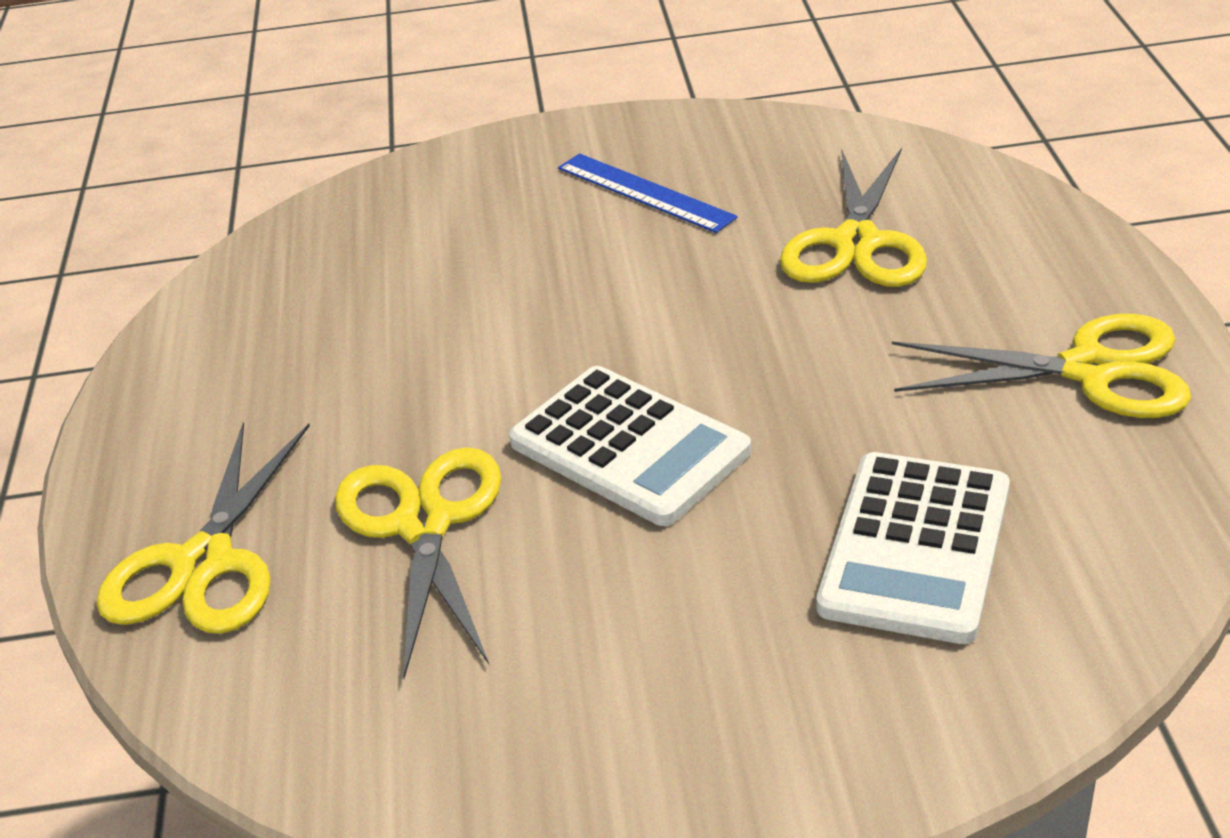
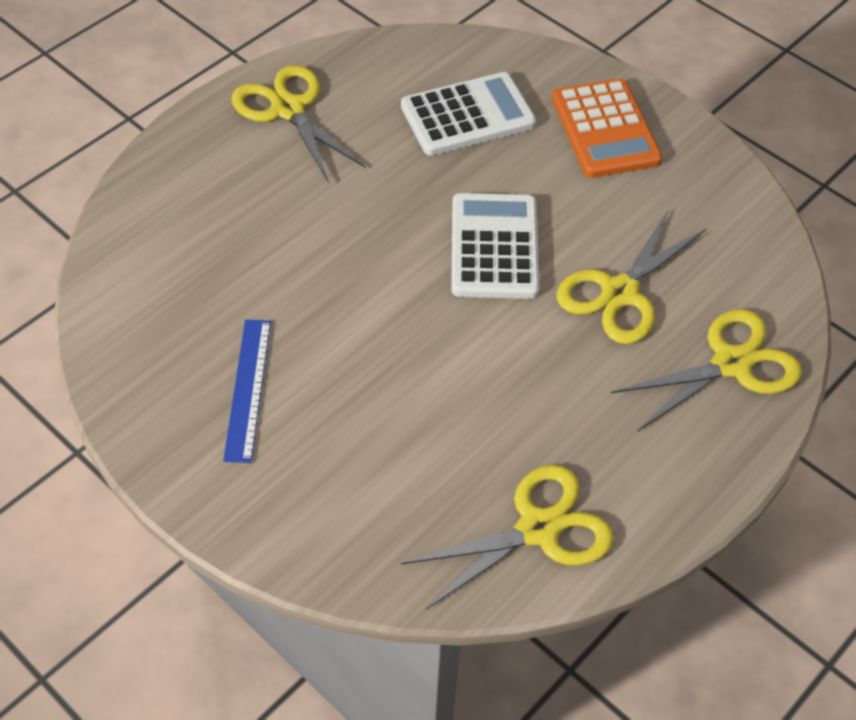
camera: 135 degrees left, 15 degrees up
yellow scissors [780,148,927,287] -> yellow scissors moved to [401,465,614,610]
none -> orange calculator [552,79,662,178]

